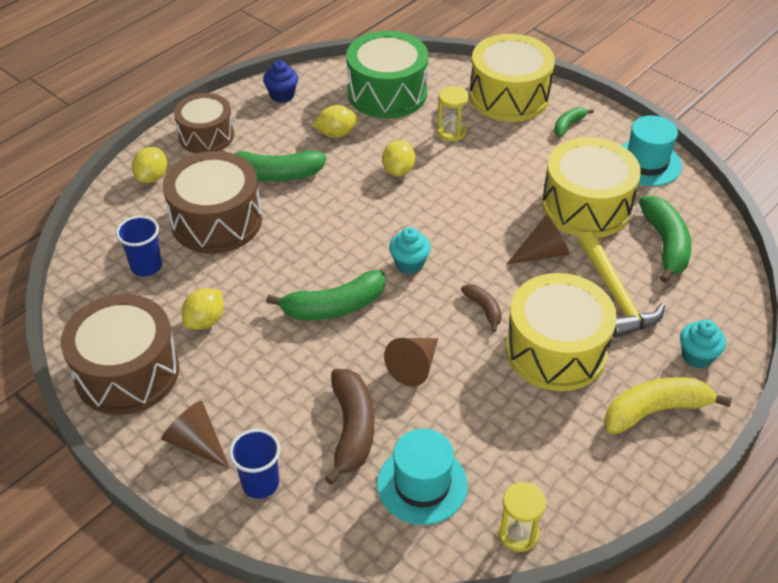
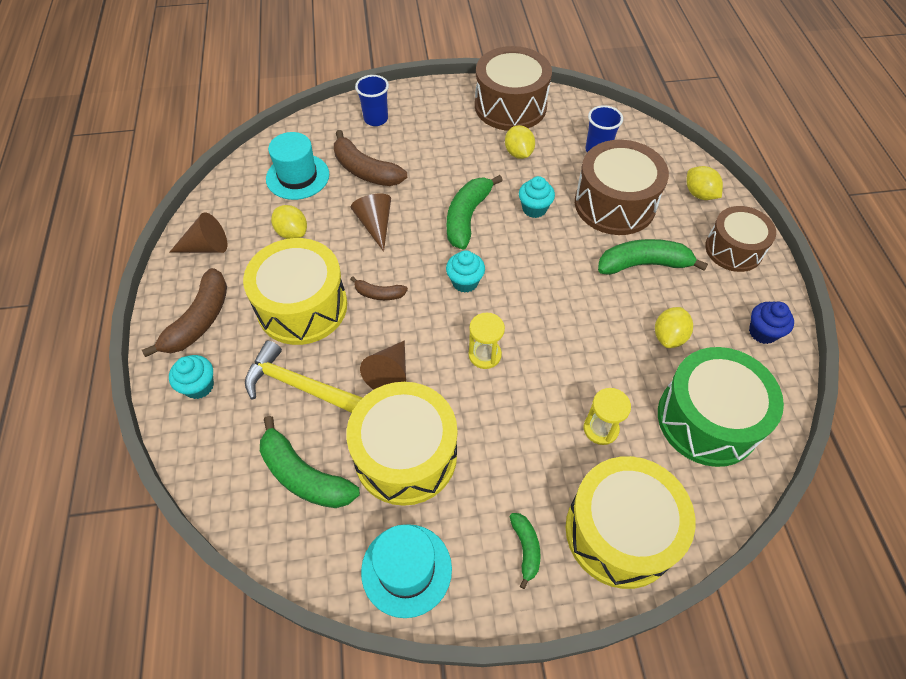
camera: 130 degrees right, 10 degrees up
brown cone [161,401,230,469] -> brown cone moved to [170,212,227,253]
green banana [220,149,326,181] -> green banana turned 45 degrees clockwise [598,239,708,275]
yellow lemon [382,140,415,177] -> yellow lemon moved to [271,205,307,239]
yellow hourglass [498,482,546,552] -> yellow hourglass moved to [468,313,505,369]
yellow banana [604,377,732,434] -> brown banana [142,268,227,357]
none -> turquoise cupcake [519,176,555,218]

